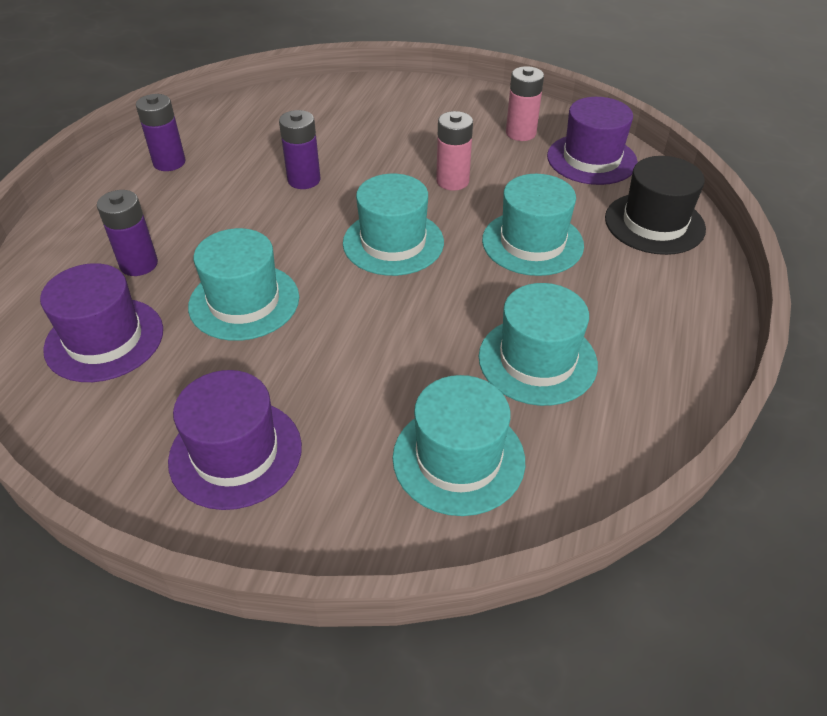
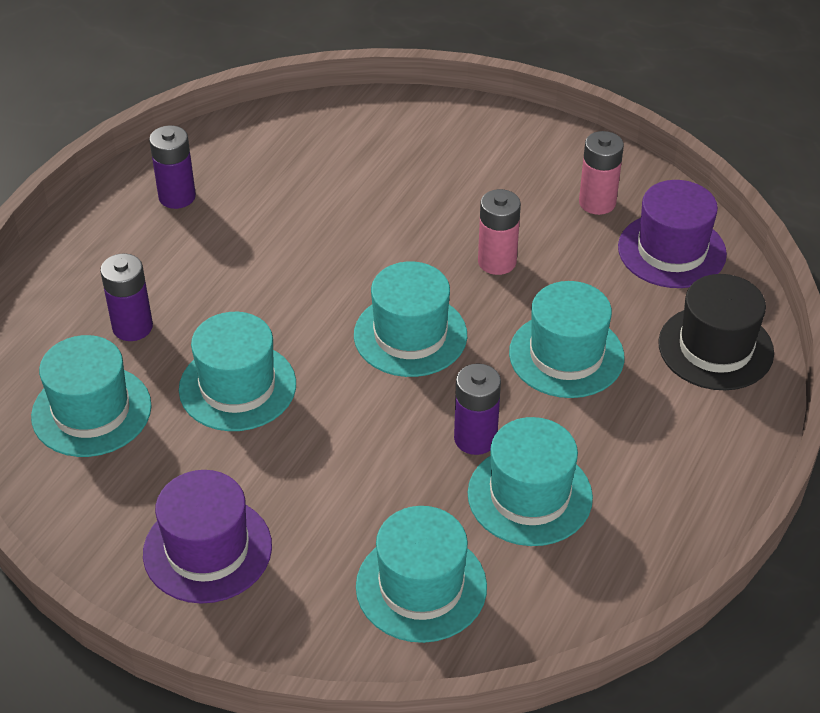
camera: 10 degrees right, 0 degrees up
purple hat [40,263,163,382] -> turquoise hat [31,335,152,457]
purple battery [279,110,320,189] -> purple battery moved to [454,363,501,455]

